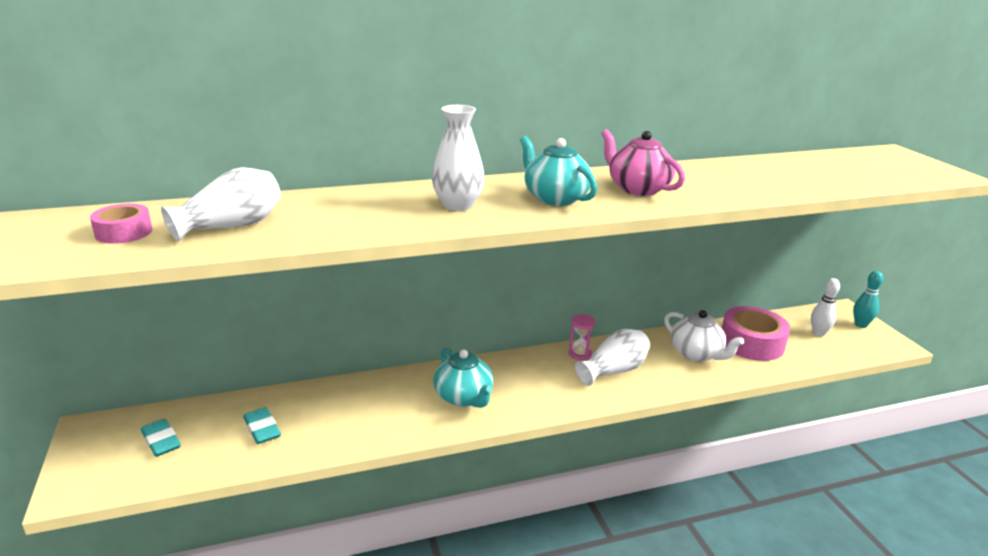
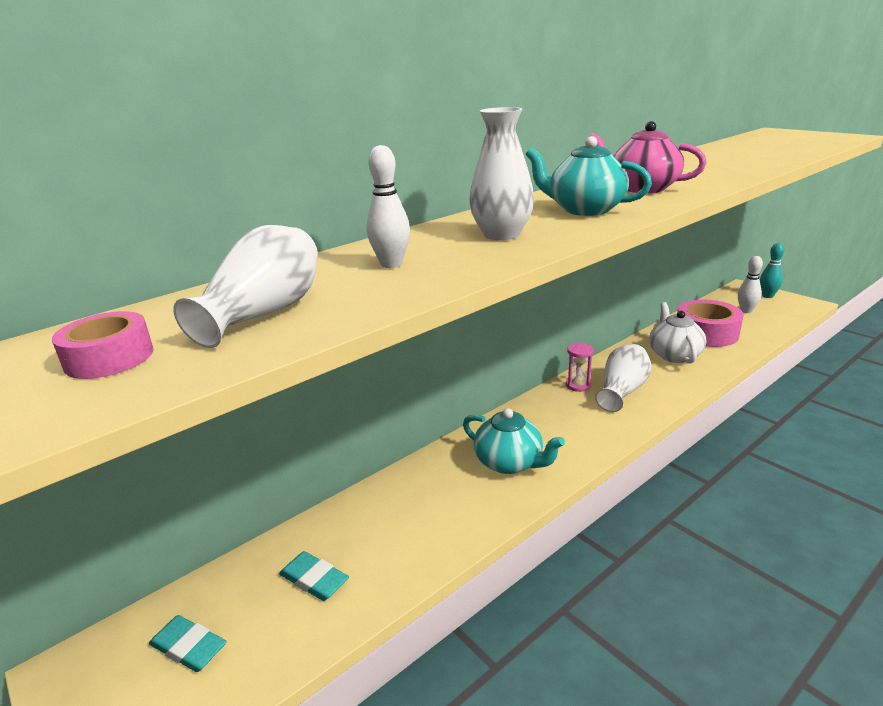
camera: 20 degrees left, 0 degrees up
white teapot [664,310,744,362] -> white teapot turned 120 degrees counterclockwise [649,302,706,364]
none -> white bowling pin [367,145,410,268]

